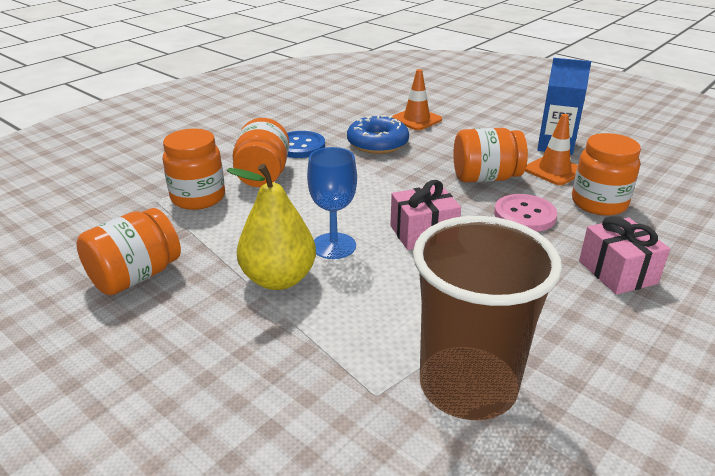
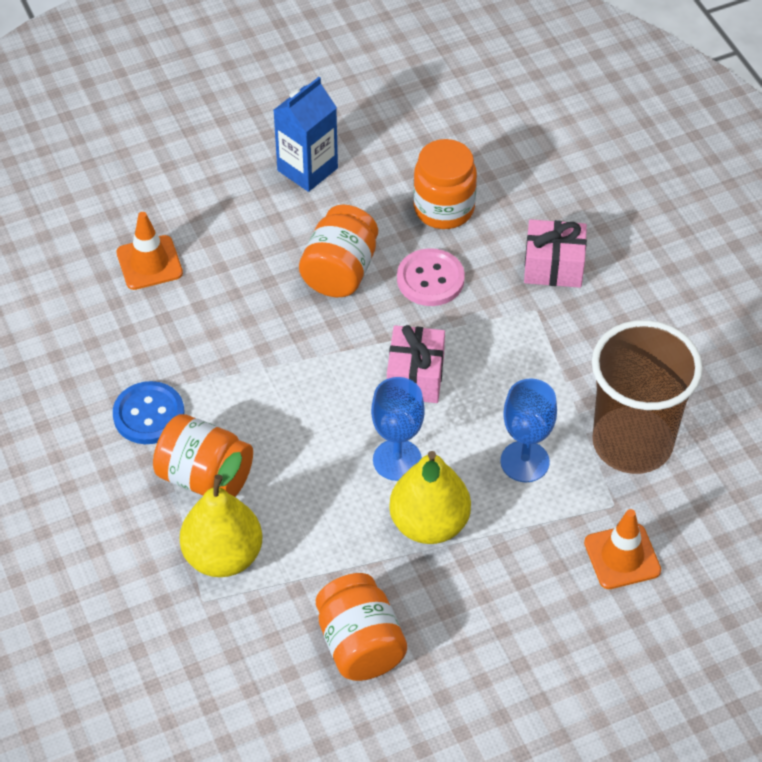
camera: 65 degrees left, 20 degrees up
orange jar [163,129,225,210] -> yellow pear [180,452,262,577]
blue donut [347,115,409,154] -> none
orange traffic cone [525,114,578,185] -> orange traffic cone moved to [584,509,661,589]
none -> blue goblet [500,378,557,482]

